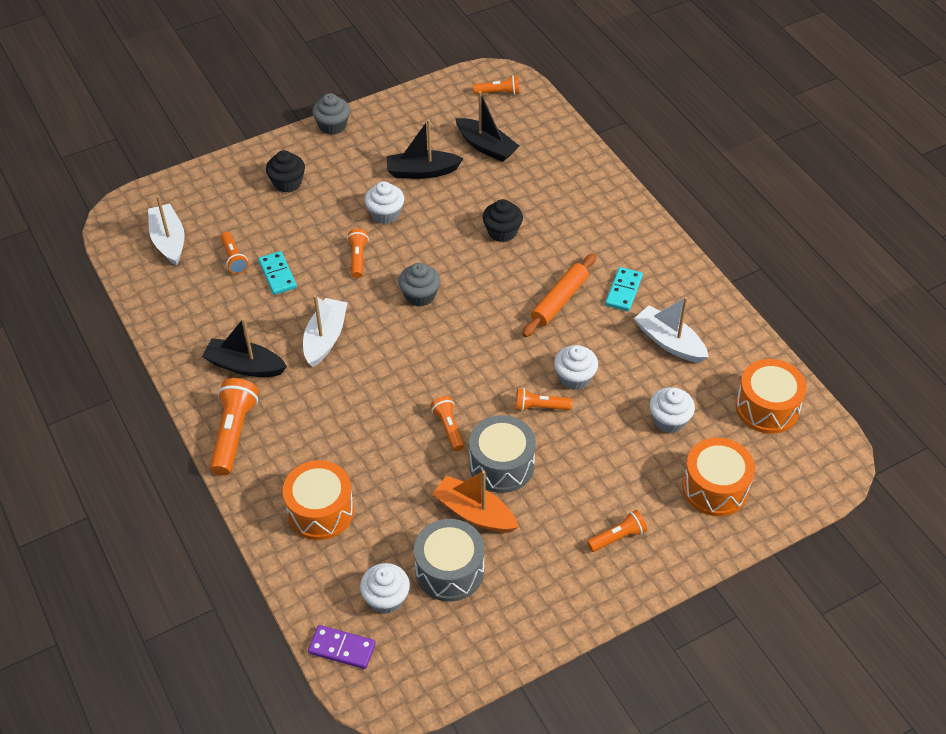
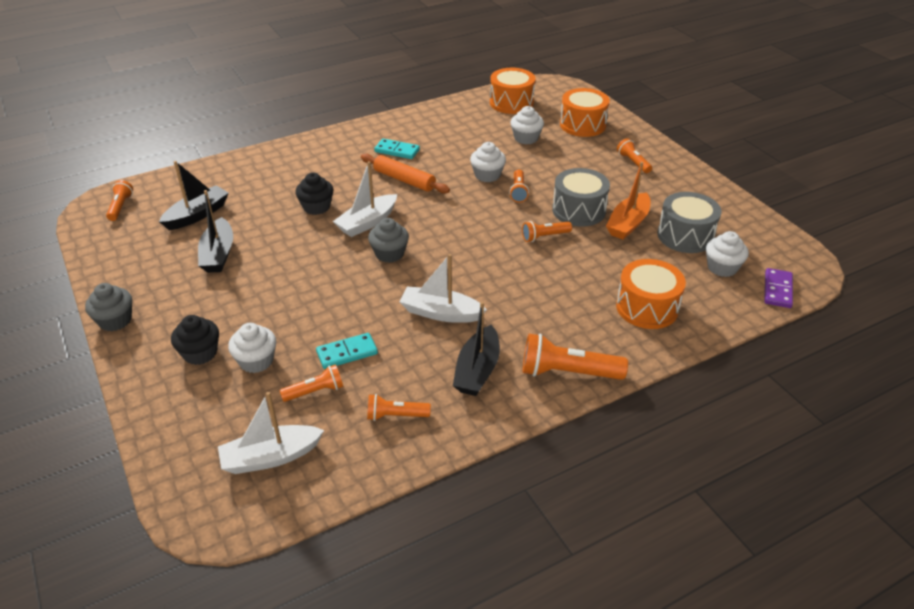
camera: 90 degrees left, 10 degrees down
orange flashlight [347,229,369,278] -> orange flashlight moved to [367,394,431,421]
white cupcake [365,181,404,224] -> white cupcake moved to [228,323,276,373]
white boat [634,297,709,363] -> white boat moved to [333,161,397,237]

